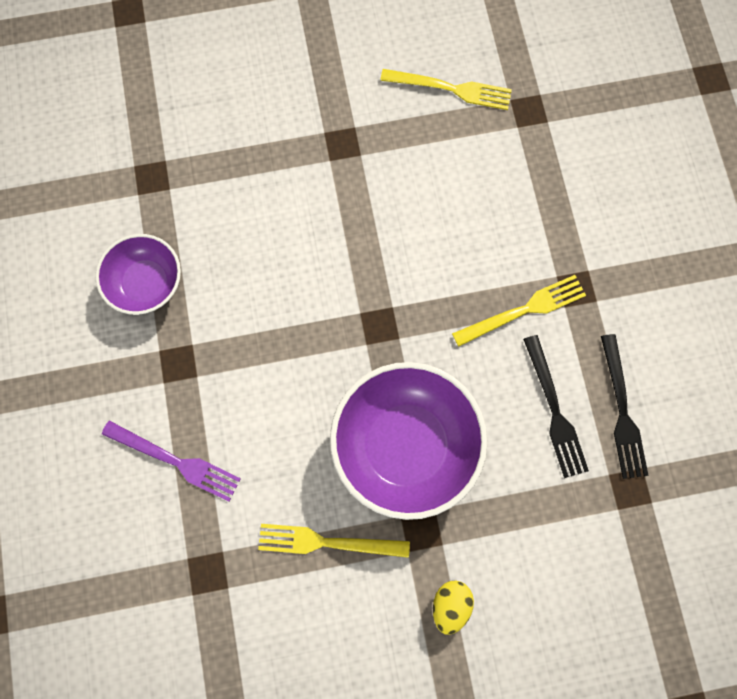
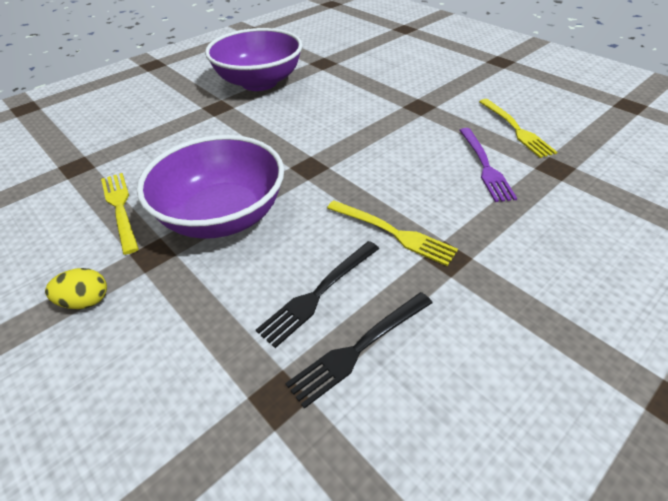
camera: 60 degrees right, 30 degrees down
purple bowl [95,234,181,315] -> purple bowl [205,28,303,91], size x1.71
purple fork [102,421,241,502] -> purple fork moved to [459,128,517,202]

